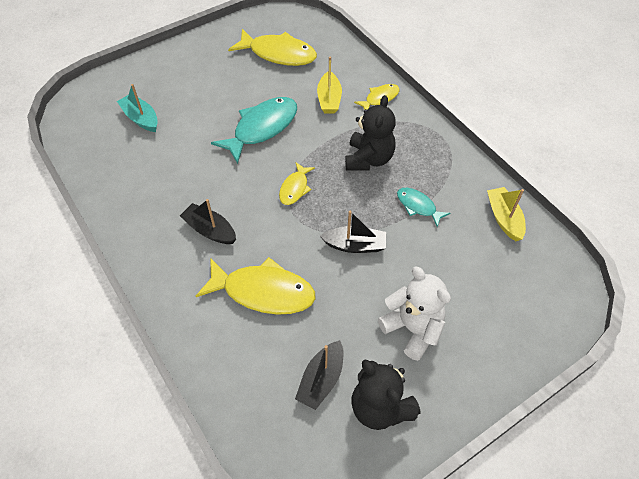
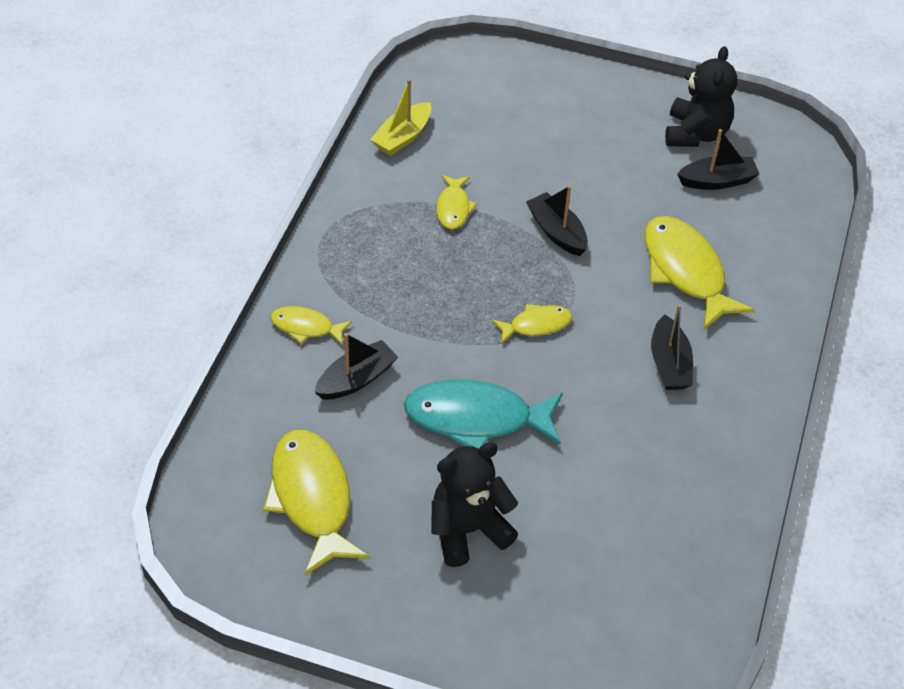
camera: 130 degrees left, 5 degrees down
turquoise boat [117,84,158,132] -> none
yellow boat [317,57,342,114] -> black boat [314,333,398,399]
black teddy bear [345,95,396,171] -> black teddy bear moved to [431,442,518,567]
white teddy bear [378,267,451,361] -> none
turquoise fish [397,188,450,227] -> yellow fish [436,175,477,229]

